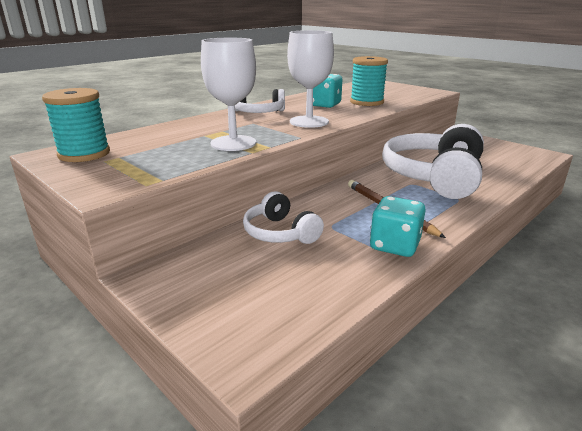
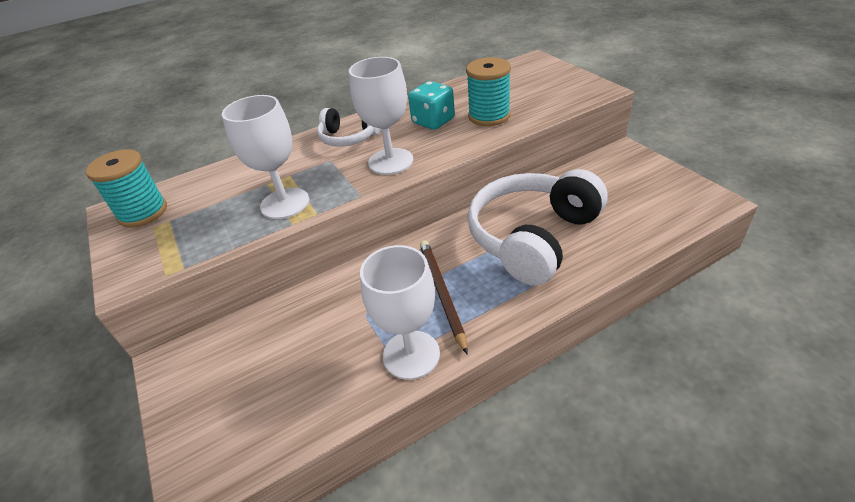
camera: 20 degrees right, 15 degrees up
white headphones [243,191,324,244] -> none
turquoise dice [370,196,426,257] -> white goblet [360,245,440,380]

